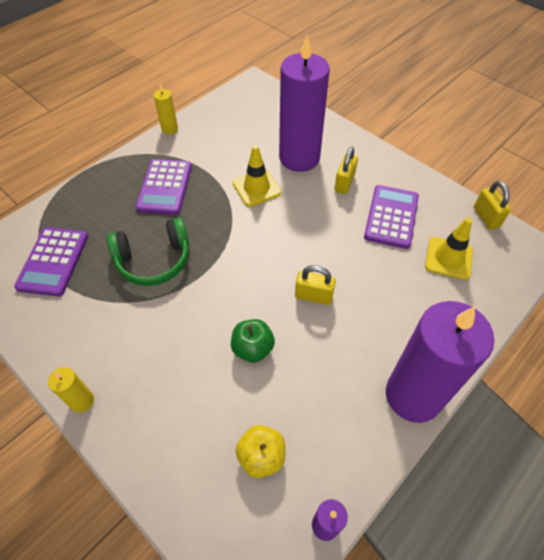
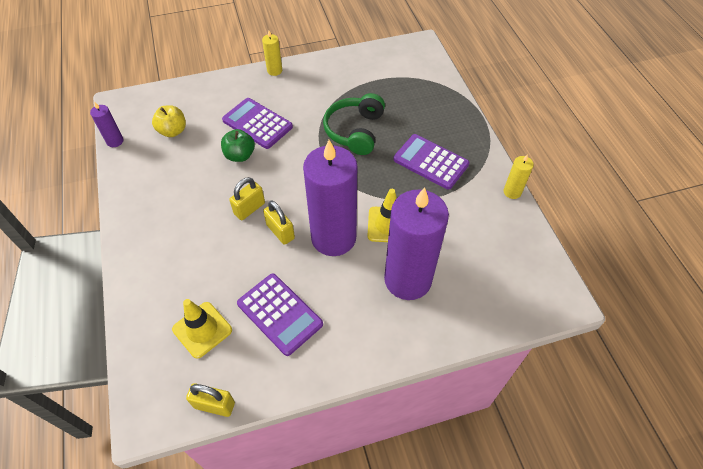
camera: 120 degrees right, 0 degrees up
purple calculator [14,227,88,296] -> purple calculator moved to [222,98,293,149]
yellow padlock [334,147,358,194] -> yellow padlock moved to [263,200,295,245]
purple candle [386,301,494,423] -> purple candle moved to [303,140,357,256]

